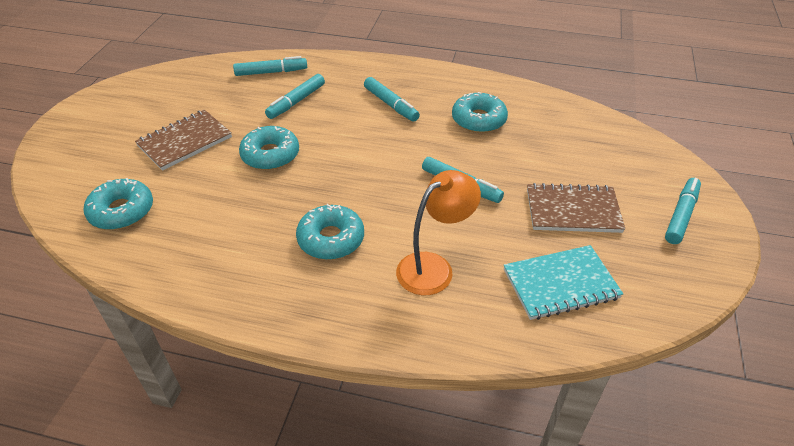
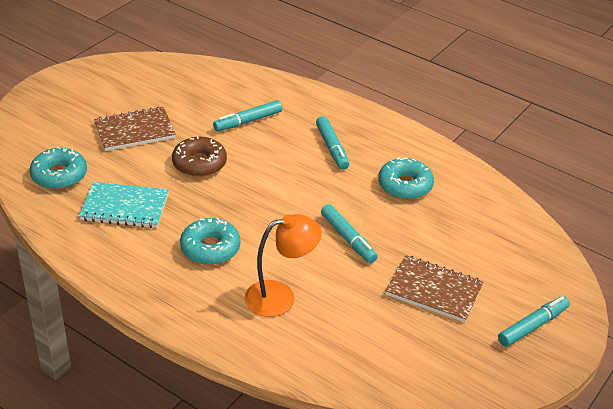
camera: 20 degrees right, 5 degrees down
turquoise marker [233,56,307,76] -> none
turquoise donut [239,126,299,170] -> brown donut [172,136,227,177]
turquoise notebook [504,245,623,320] -> turquoise notebook moved to [79,182,169,228]

